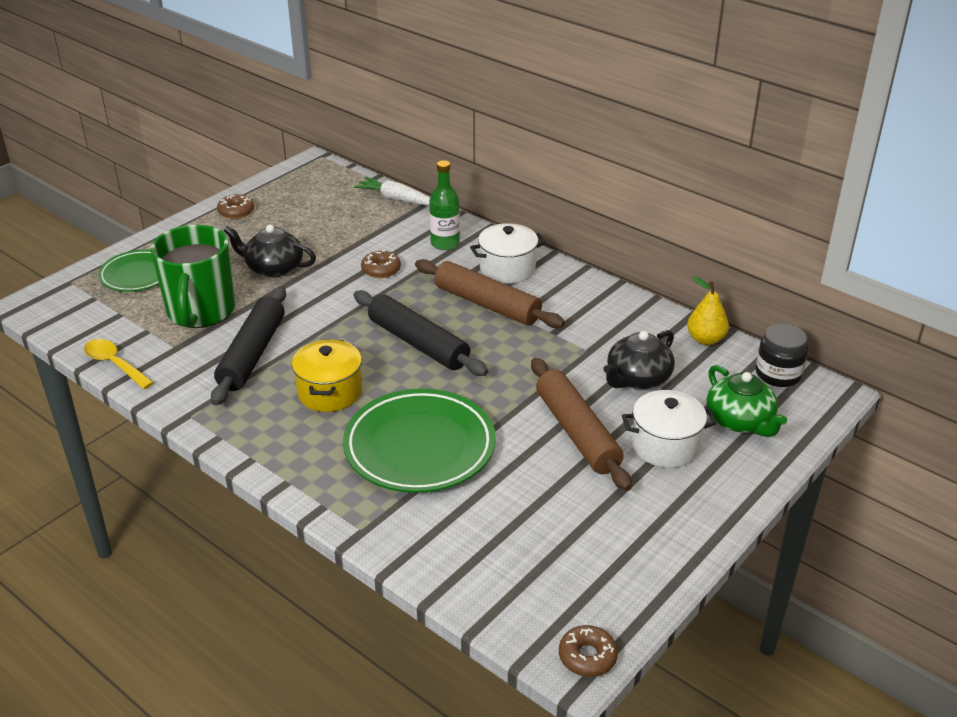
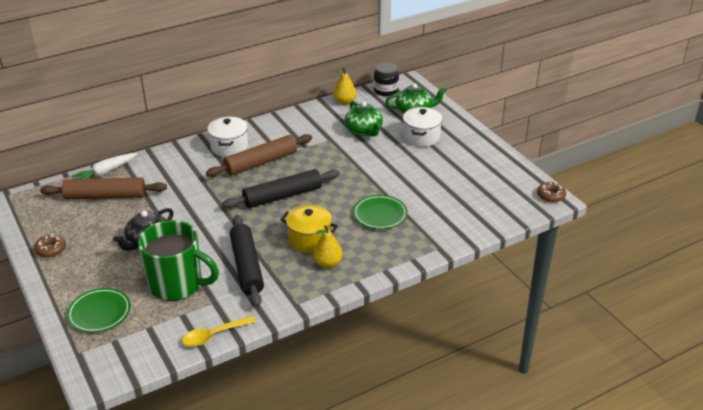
camera: 70 degrees left, 0 degrees up
black rolling pin [211,286,286,406] -> black rolling pin turned 45 degrees clockwise [230,215,264,307]
green plate [343,388,496,493] -> green plate [353,195,408,229], size x0.59
brown donut [361,250,401,278] -> none
green bottle [429,160,460,250] -> none
brown rolling pin [531,358,632,491] -> brown rolling pin moved to [40,178,167,200]
black teapot [603,330,675,389] -> green teapot [345,101,383,136]
none -> yellow pear [313,225,343,268]

